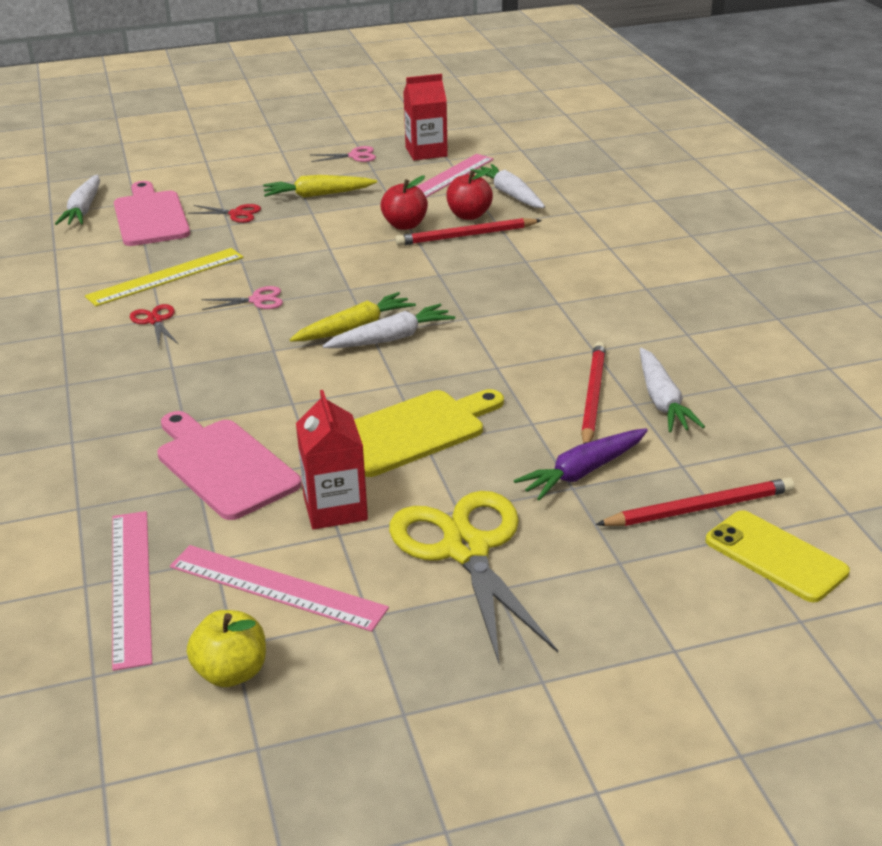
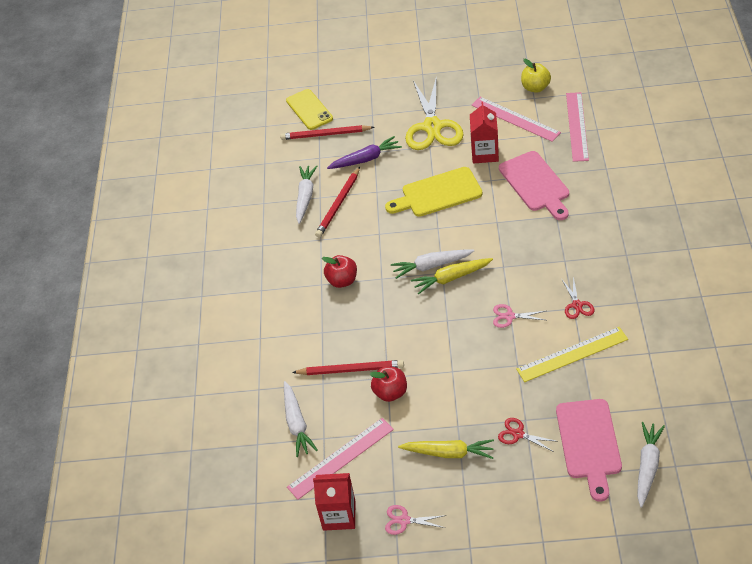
camera: 160 degrees left, 15 degrees up
red apple [446,168,493,220] -> red apple moved to [322,255,357,288]

